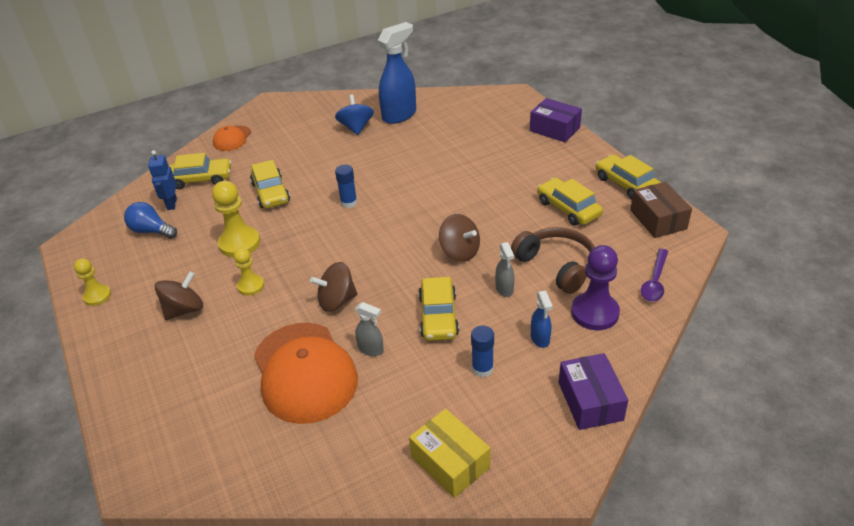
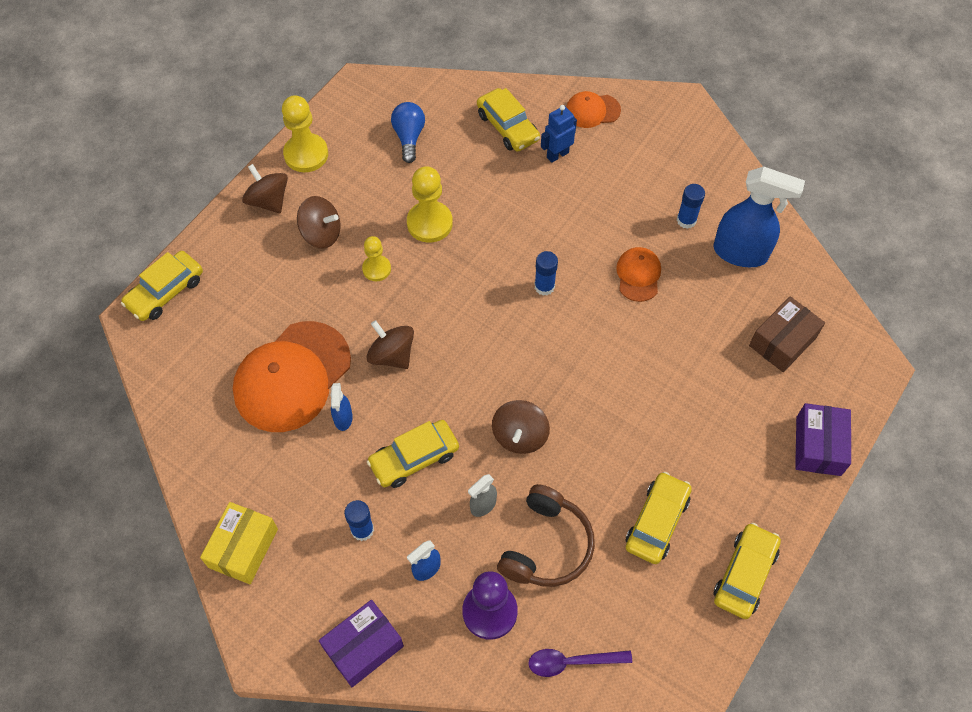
camera: 60 degrees right, 20 degrees up
yellow pawn [74,258,111,306] -> yellow pawn [282,95,328,172], size x1.64
blue robot [148,150,177,210] -> blue robot moved to [541,105,577,163]
yellow car [250,160,290,209] -> yellow car moved to [121,251,203,321]
blue spinning top [335,95,374,135] -> blue glue stick [677,184,705,229]
grey spray bottle [355,302,384,356] -> blue spray bottle [331,383,353,431]
brown box [630,182,692,238] -> brown box moved to [749,296,825,372]
none -> brown spinning top [242,164,288,214]
none -> orange cap [616,247,661,302]

